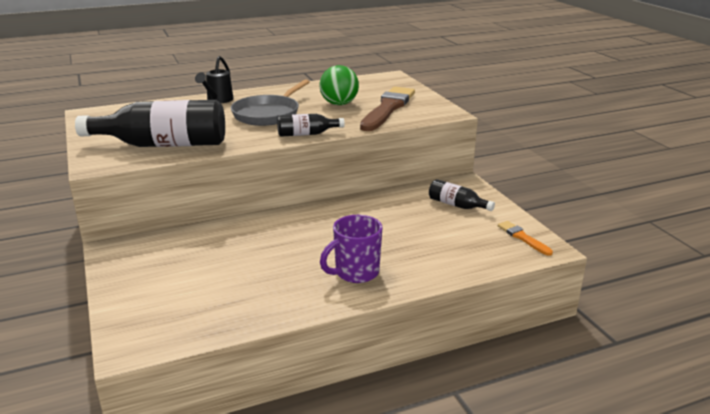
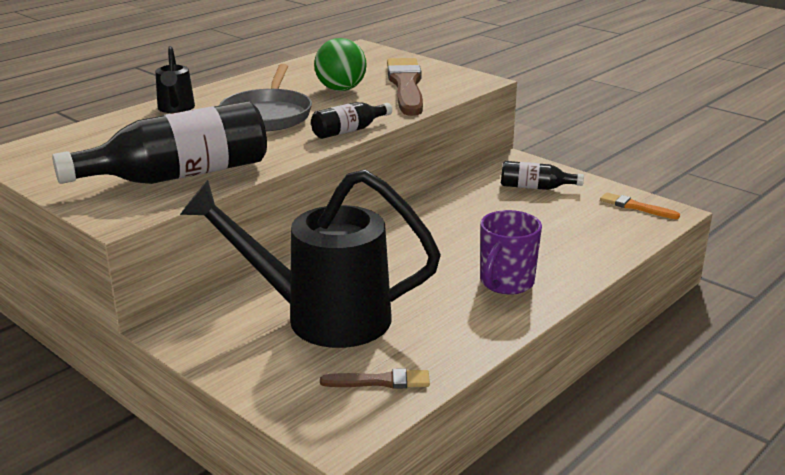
camera: 25 degrees left, 0 degrees up
none -> black watering can [180,169,441,348]
none -> brown brush [320,369,430,389]

